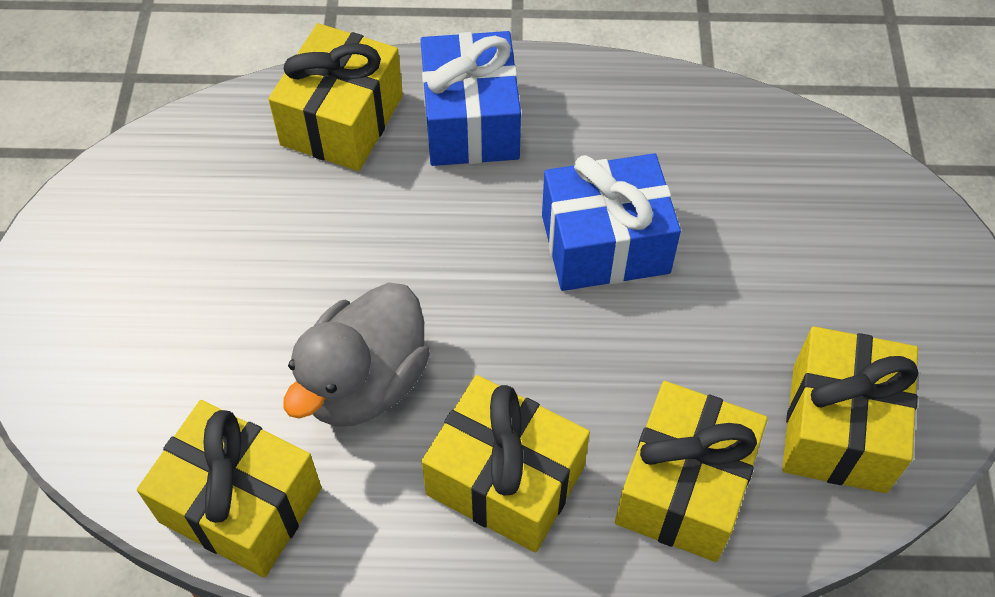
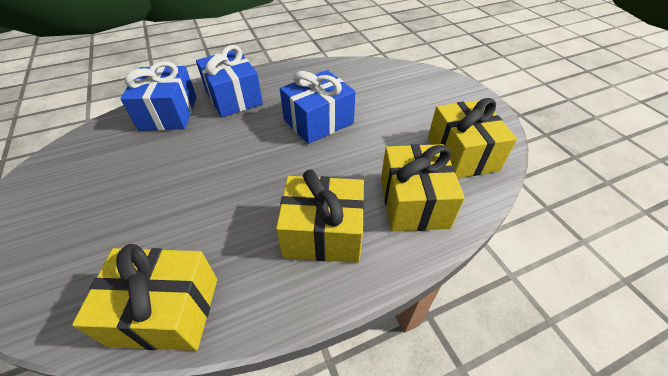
camera: 25 degrees left, 10 degrees down
yellow gift [268,23,403,171] -> blue gift [120,61,197,131]
grey duck [283,282,430,426] -> none

